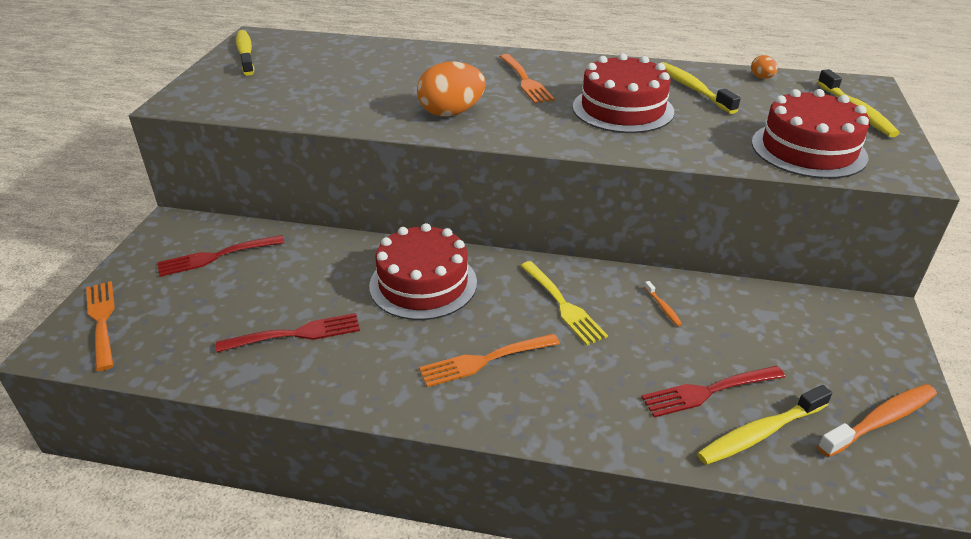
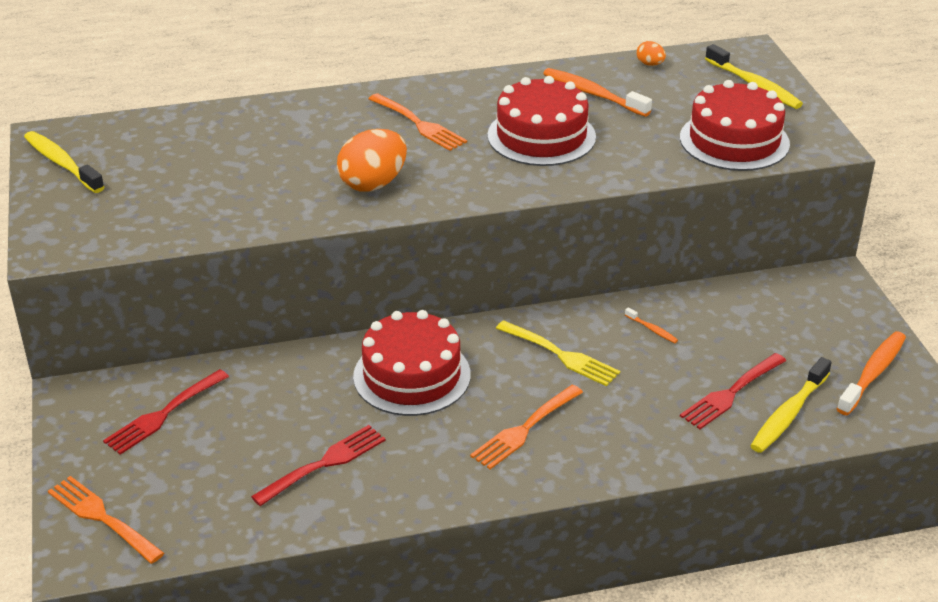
camera: 25 degrees left, 0 degrees up
yellow toothbrush [661,62,741,114] -> orange toothbrush [543,68,652,117]

